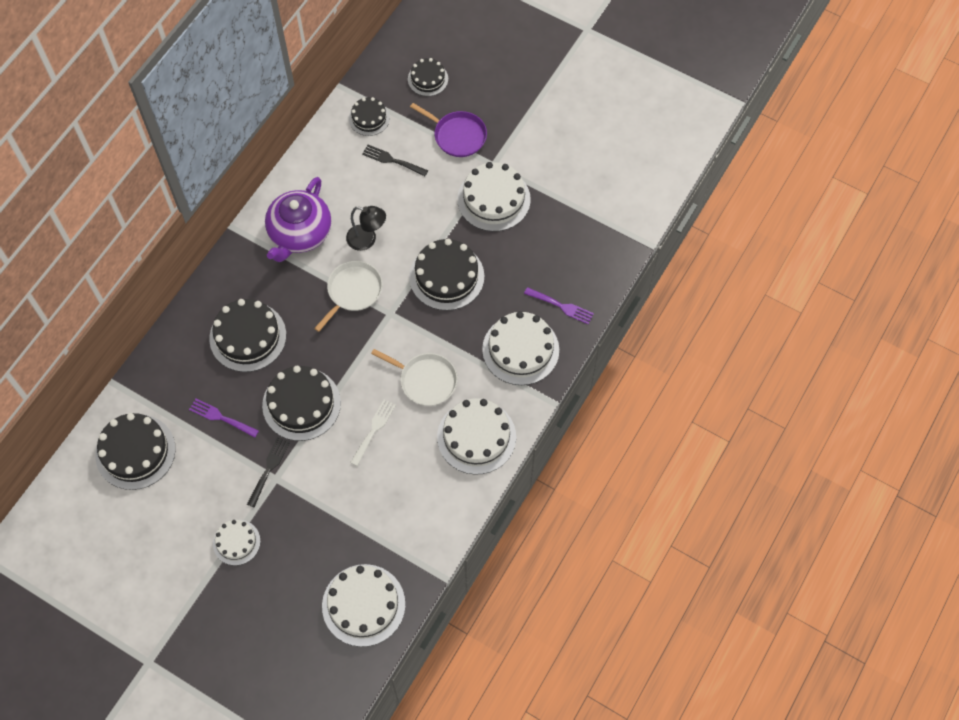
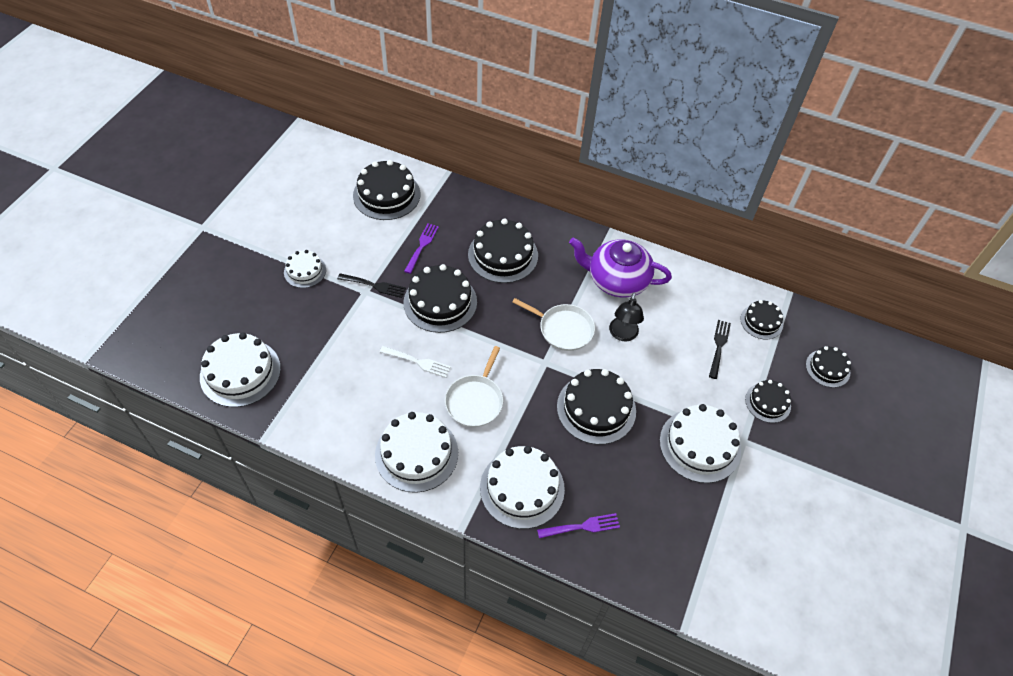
camera: 80 degrees right, 10 degrees down
purple pan [410,103,487,157] -> black cake [745,380,791,423]
purple fork [524,287,594,324] -> purple fork turned 120 degrees counterclockwise [537,513,620,538]

